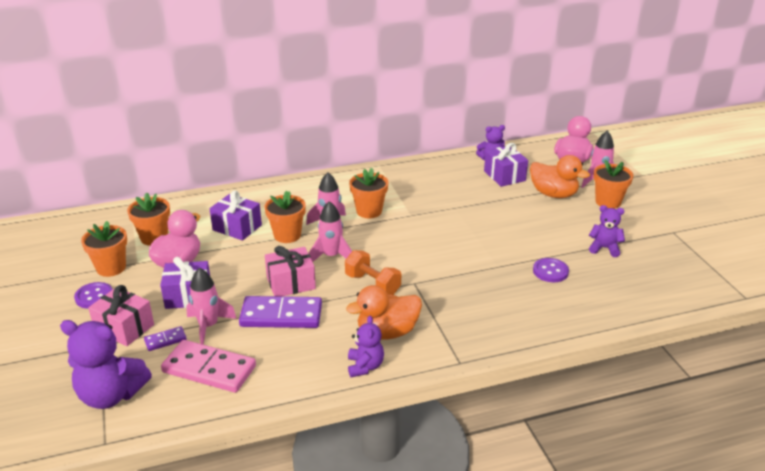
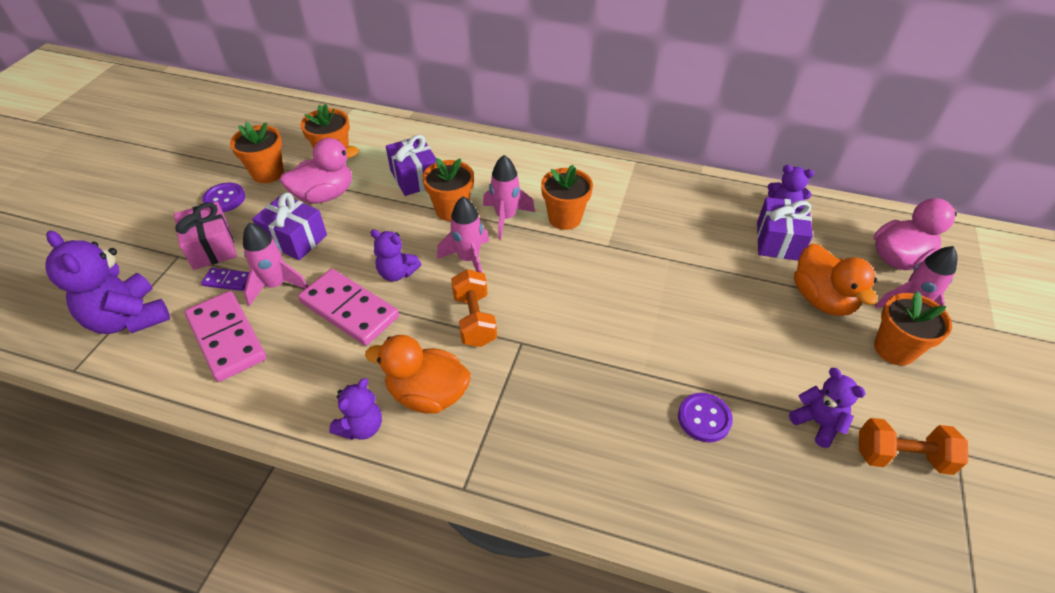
camera: 35 degrees right, 15 degrees up
purple domino [239,296,322,328] -> pink domino [298,269,399,346]
pink gift [265,246,316,296] -> purple teddy bear [370,229,421,282]
none -> orange dumbbell [859,418,968,475]

